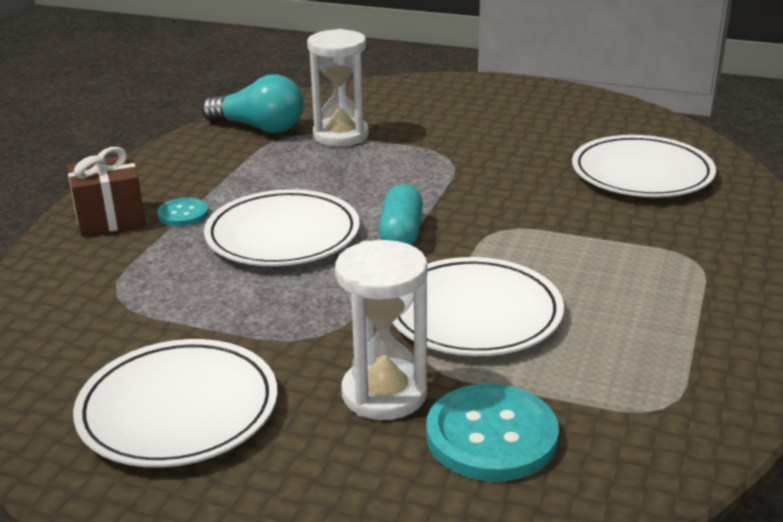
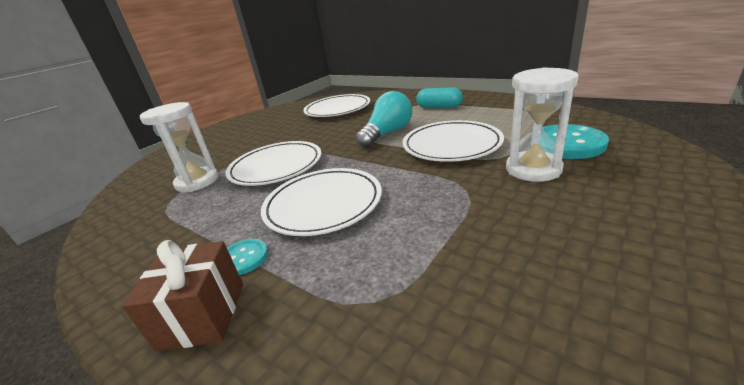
camera: 70 degrees left, 0 degrees up
white plate [73,339,277,467] -> white plate moved to [225,141,321,186]
turquoise light bulb [202,75,304,133] -> turquoise light bulb moved to [356,91,412,148]
turquoise capsule [379,184,423,245] -> turquoise capsule moved to [416,87,463,108]

